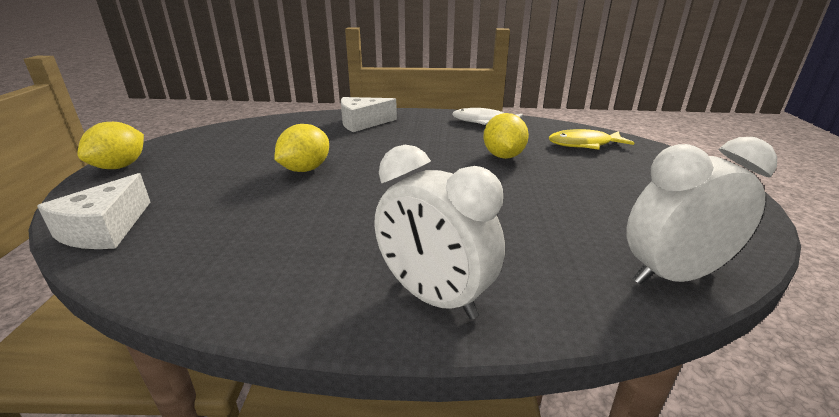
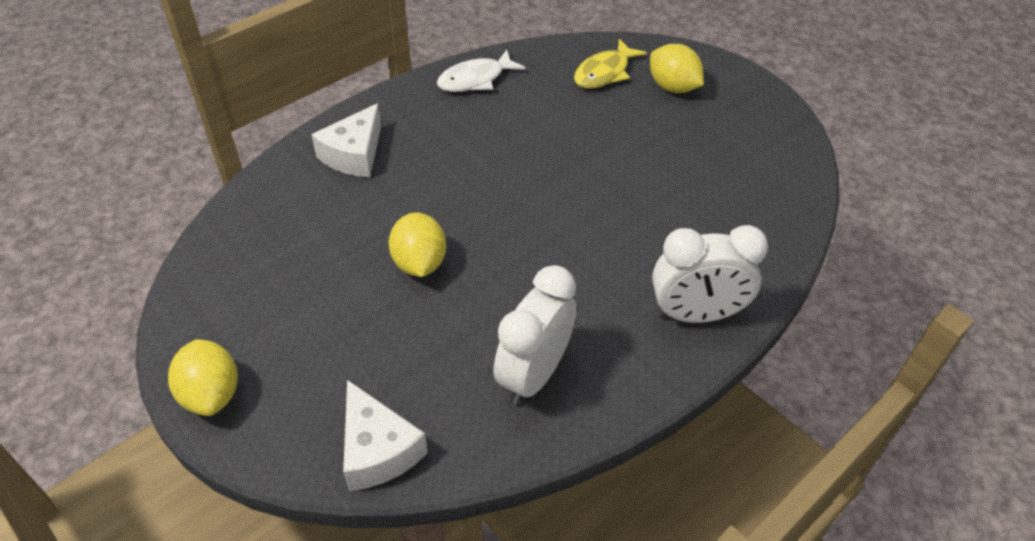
camera: 45 degrees left, 20 degrees up
yellow lemon [483,113,529,159] -> yellow lemon moved to [650,44,704,93]
white clock [626,137,777,285] -> white clock moved to [493,265,577,405]

